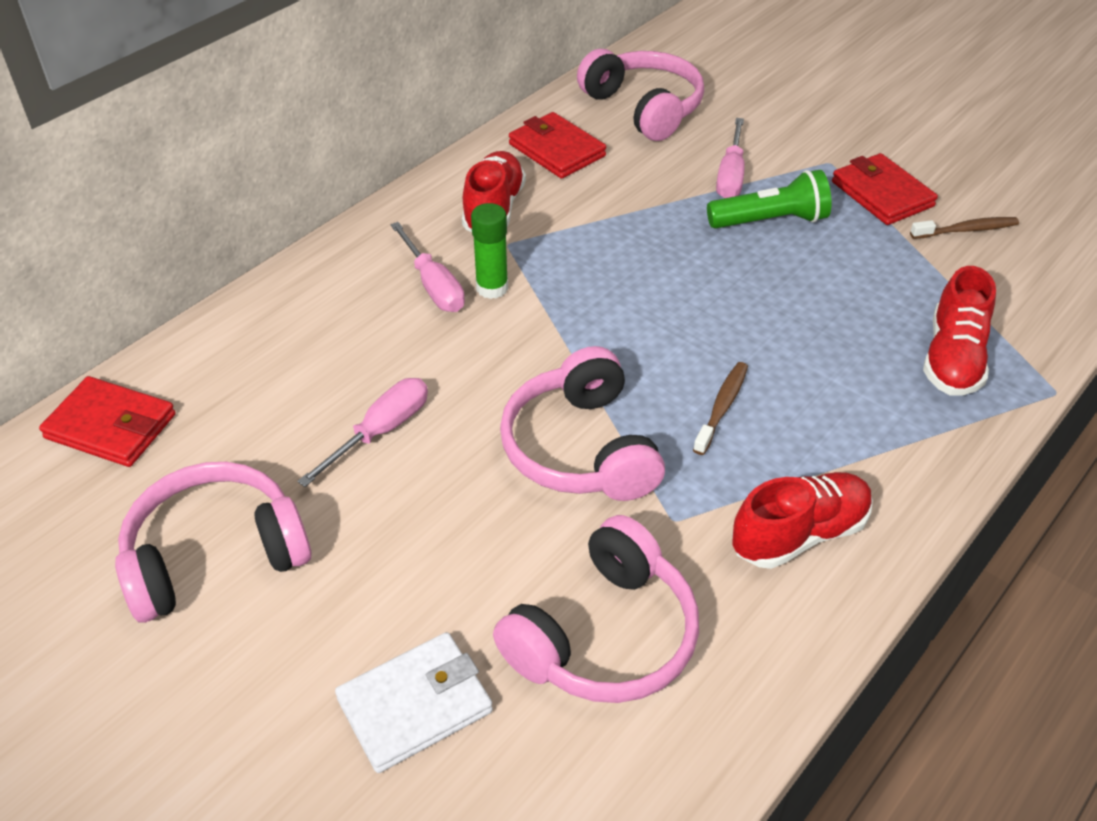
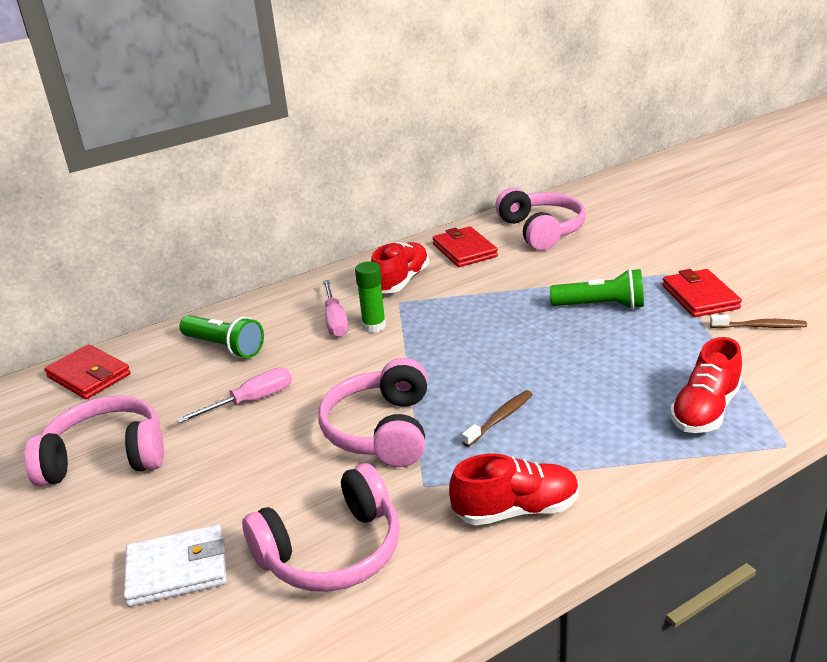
camera: 20 degrees right, 15 degrees down
pink screwdriver [716,118,745,198] -> none
none -> green flashlight [179,315,264,358]

